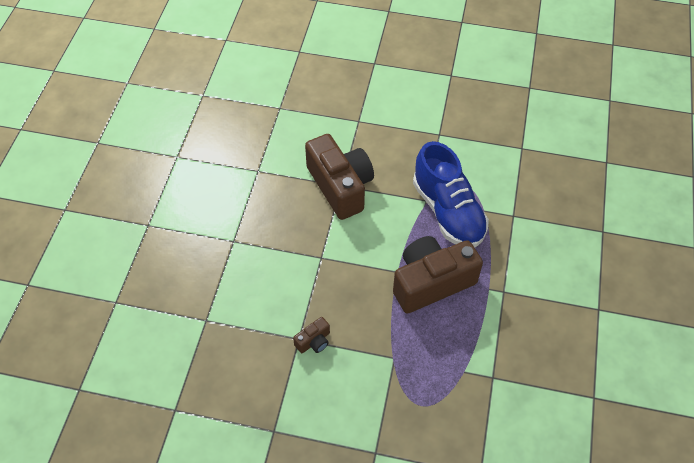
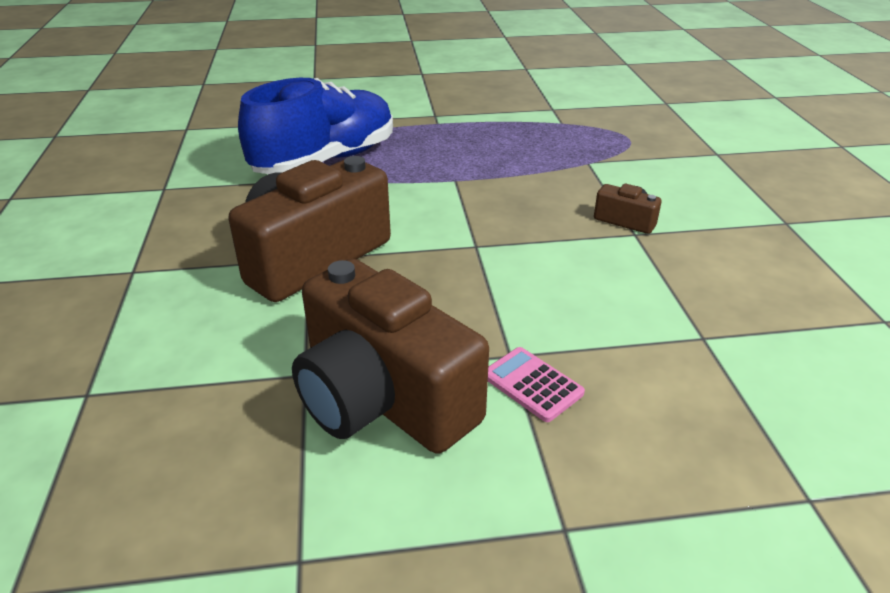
camera: 110 degrees left, 20 degrees down
brown camera [393,236,483,314] -> brown camera moved to [292,259,489,454]
none -> pink calculator [488,347,585,422]

